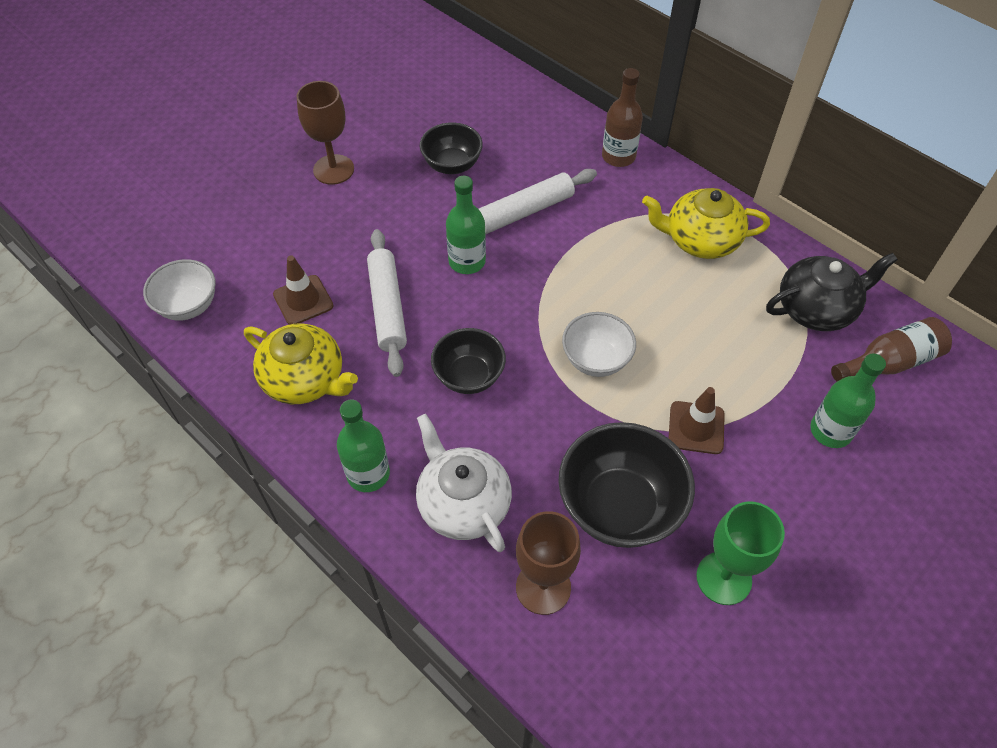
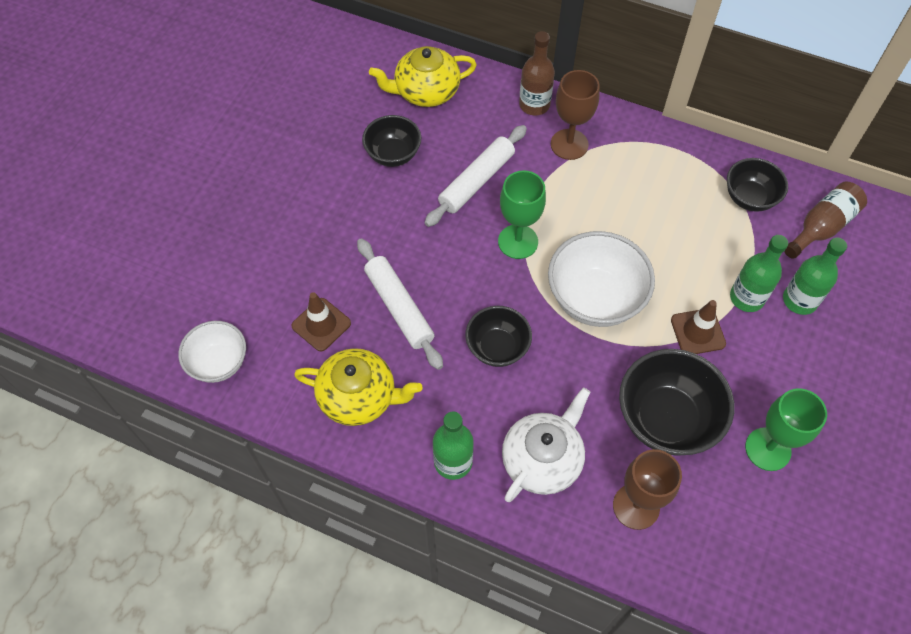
camera: 20 degrees left, 5 degrees up
brown goblet [297,81,354,185] -> brown goblet moved to [551,70,600,160]
white teapot [416,414,512,552] -> white teapot turned 90 degrees clockwise [502,388,591,502]
green bottle [446,176,486,274] -> green bottle moved to [730,235,788,312]
white bowl [562,312,636,377] -> white bowl [548,231,655,327], size x1.62
yellow teapot [642,188,770,259] -> yellow teapot moved to [369,46,477,107]
black teapot [766,253,898,331] -> black bowl [727,158,788,212]
none -> green goblet [498,170,546,259]

